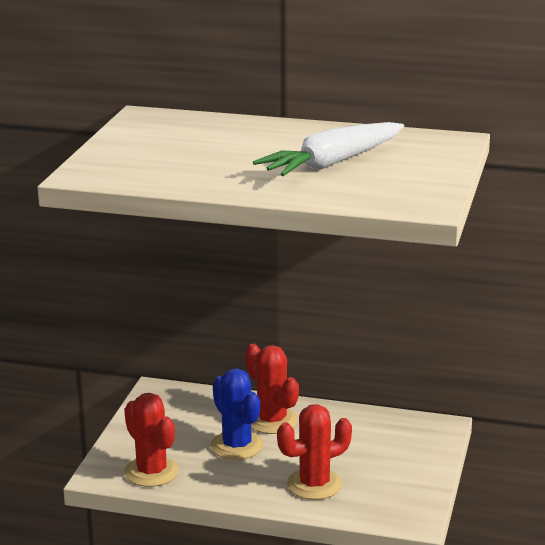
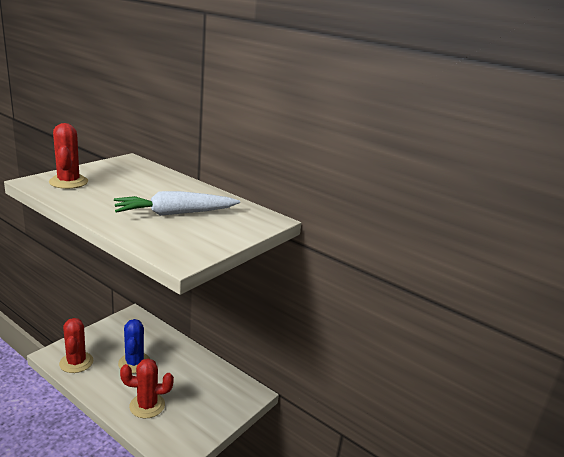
camera: 20 degrees right, 0 degrees up
red cactus [245,344,299,434] -> red cactus moved to [49,123,88,189]

